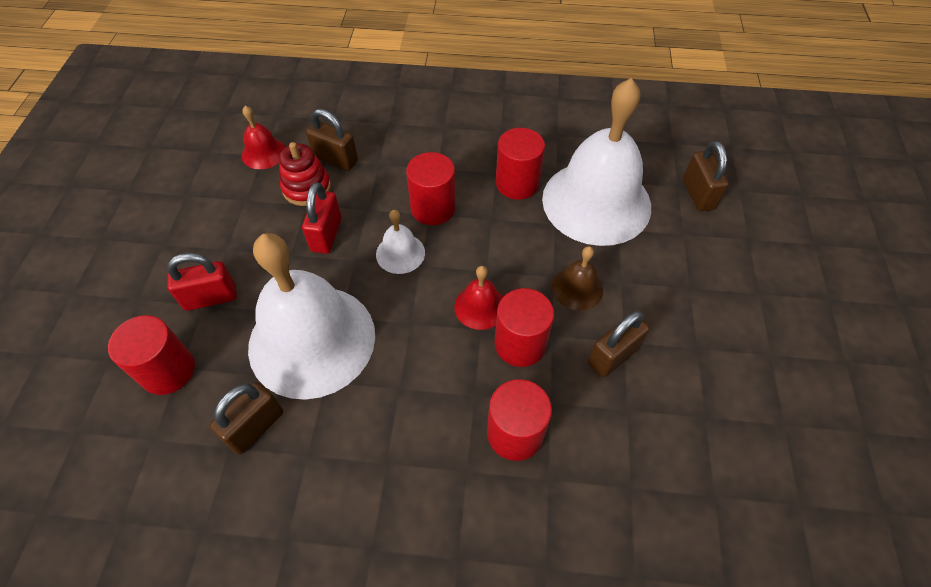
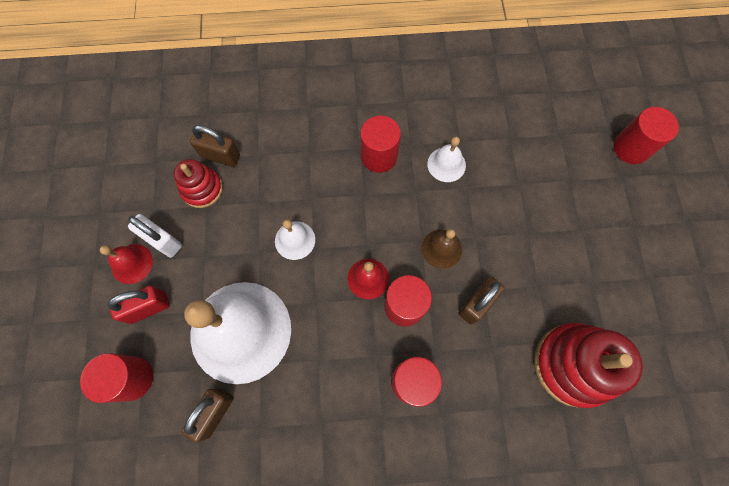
camera: 10 degrees left, 15 degrees up
red bell [242,106,285,169] -> red bell moved to [100,244,153,284]
red padlock [302,182,342,254] -> none
red cylinder [406,152,456,225] -> red cylinder moved to [613,107,679,164]
white bell [542,78,651,246] -> white bell [427,137,466,182], size x0.43
brown padlock [683,141,729,211] -> none
none -> white padlock [128,214,182,258]
none -> red stacking toy [534,323,643,408]

